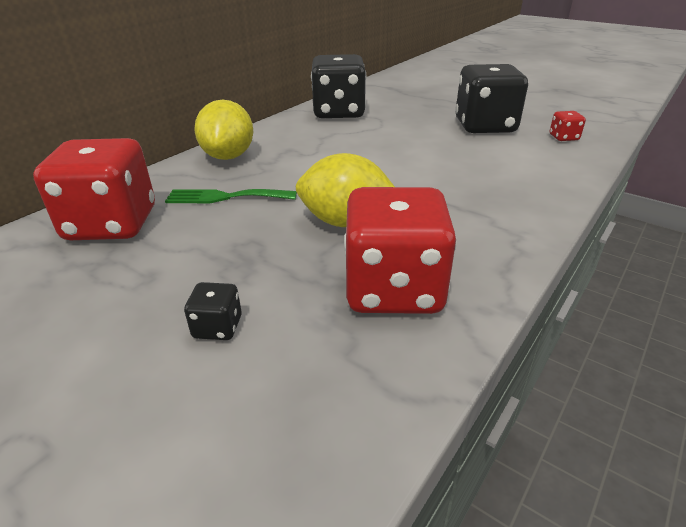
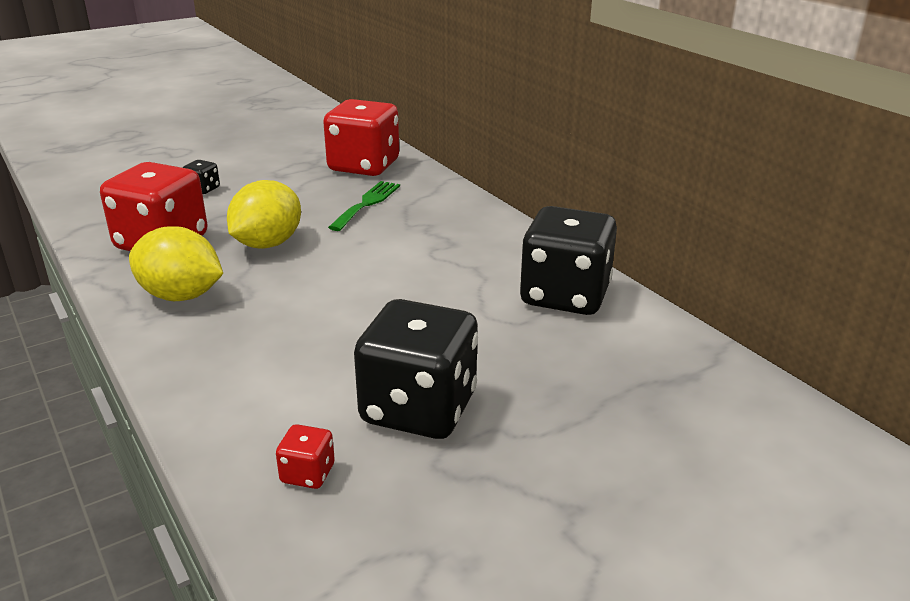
camera: 110 degrees right, 5 degrees down
yellow lemon [195,100,254,160] -> yellow lemon moved to [129,226,223,301]

